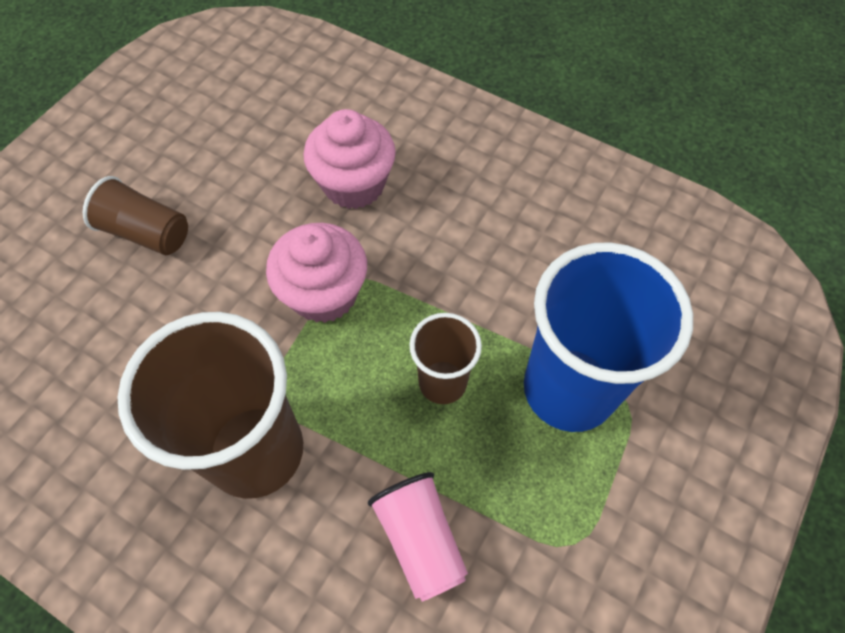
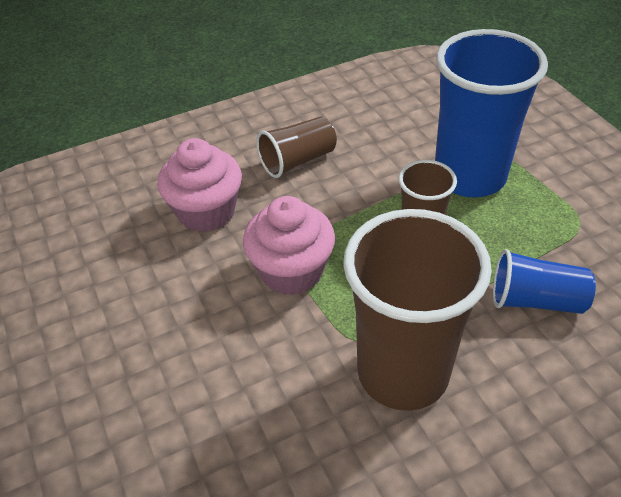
camera: 55 degrees left, 15 degrees down
brown cup [83,176,188,255] -> brown cup moved to [256,117,337,178]
pink cup [368,472,468,602] -> blue cup [493,249,596,314]

